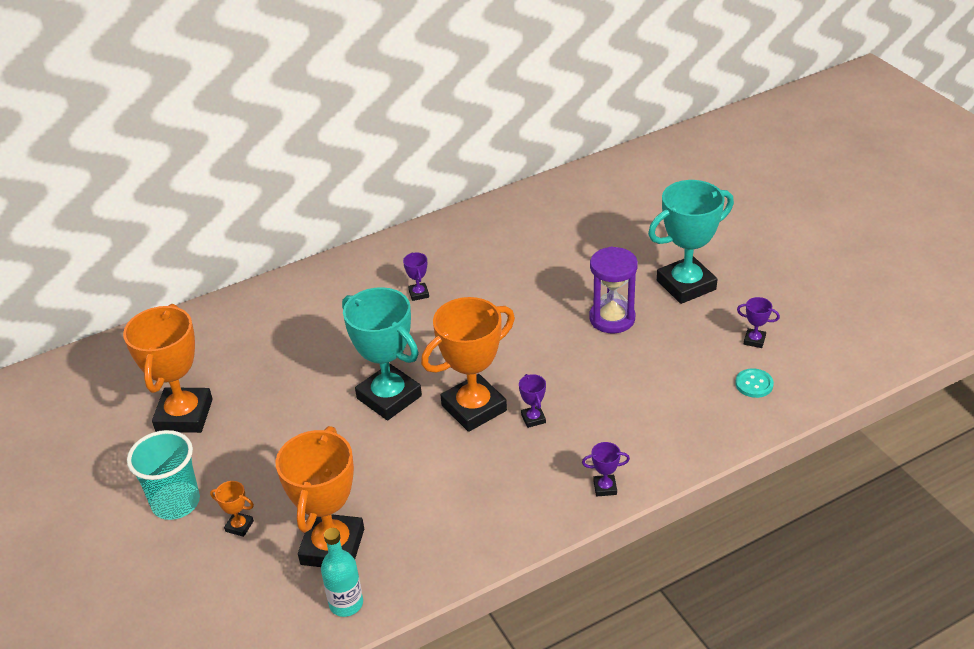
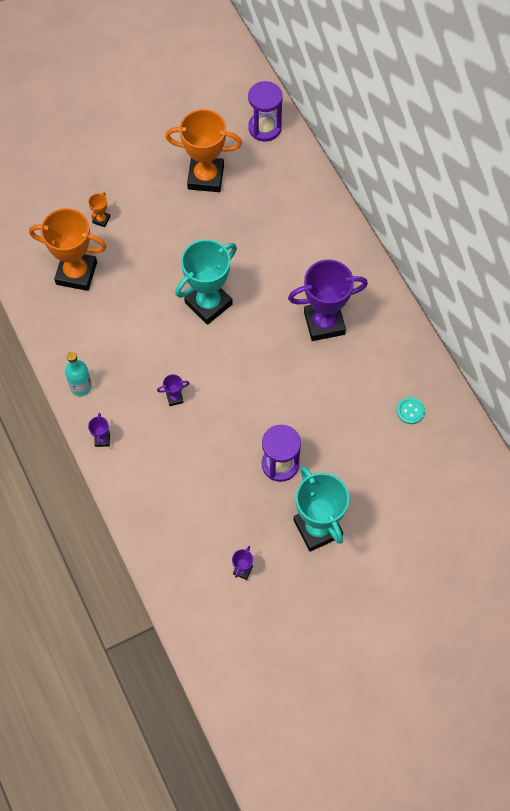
camera: 90 degrees right, 25 degrees up
turquoise cup [127,430,200,520] -> none
turquoise bottle [321,528,363,617] -> turquoise bottle moved to [65,352,92,396]
purple trophy [403,253,429,301] -> purple trophy [288,259,368,341], size x2.45
orange trophy [421,297,515,432] -> none
turquoise button [735,368,774,398] -> turquoise button moved to [397,397,425,424]
none -> purple hourglass [248,81,283,141]

